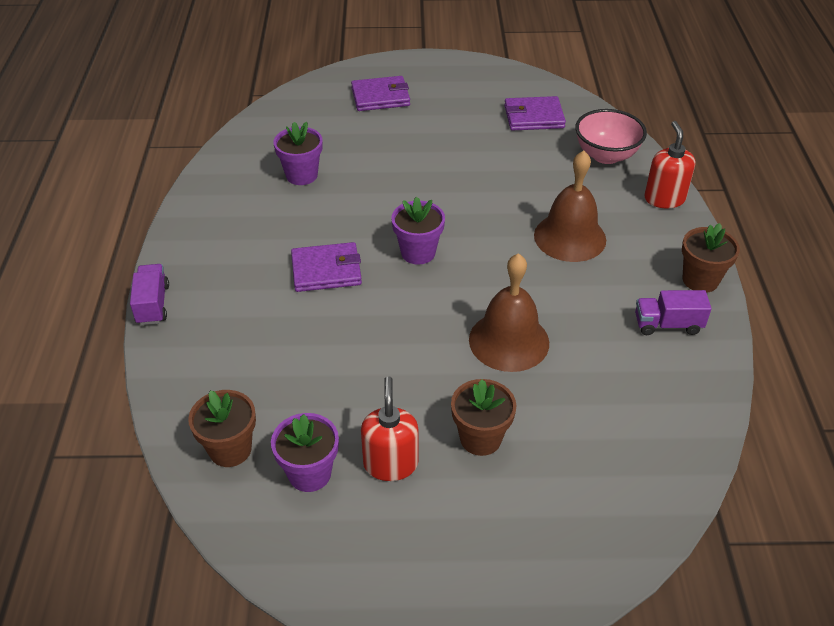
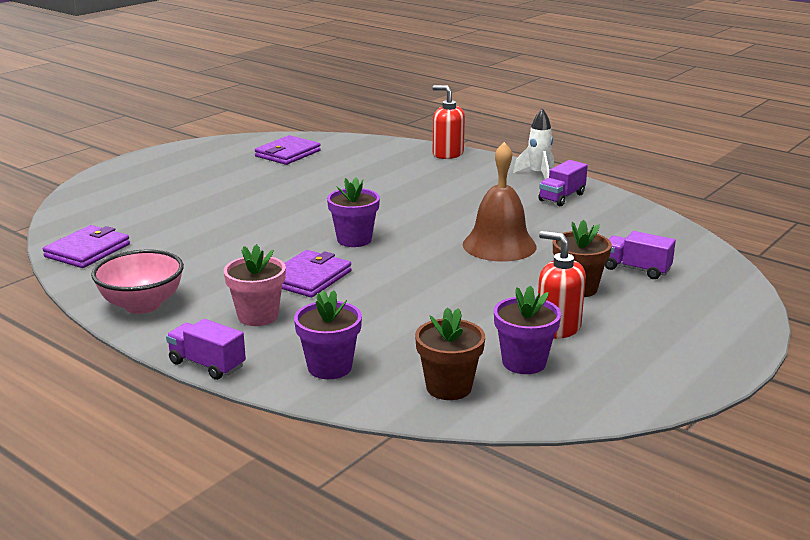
camera: 50 degrees left, 20 degrees down
purple flower pot [273,122,323,185] -> purple flower pot moved to [294,290,362,379]
purple wallet [351,76,410,111] -> purple wallet moved to [43,225,130,268]
brown bell [534,151,606,262] -> none
pink bowl [575,109,647,164] -> pink bowl moved to [91,250,184,314]
brown flower pot [682,223,740,293] -> white rocket [513,108,554,179]
none -> pink flower pot [224,244,286,326]
none -> purple truck [605,231,676,279]

